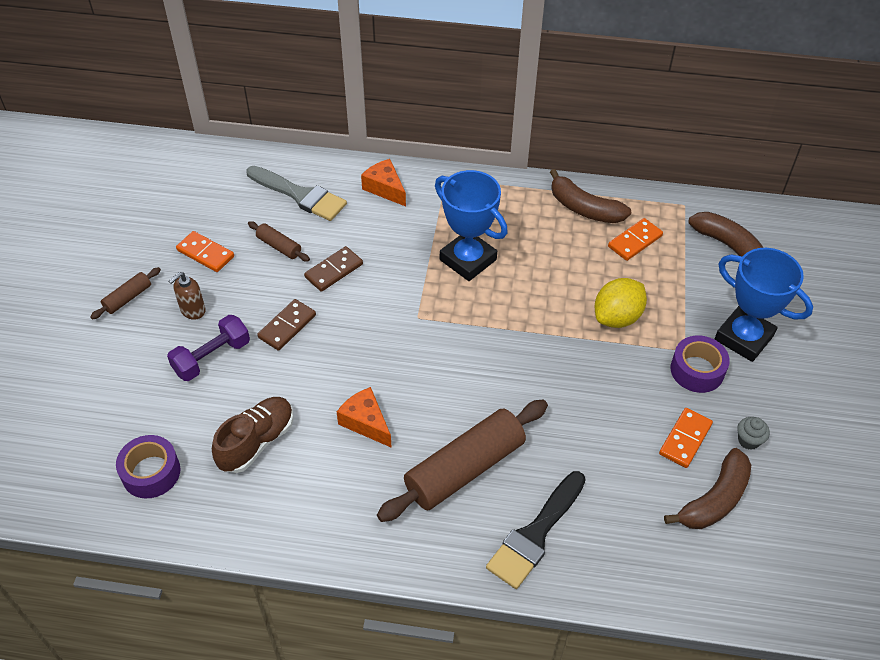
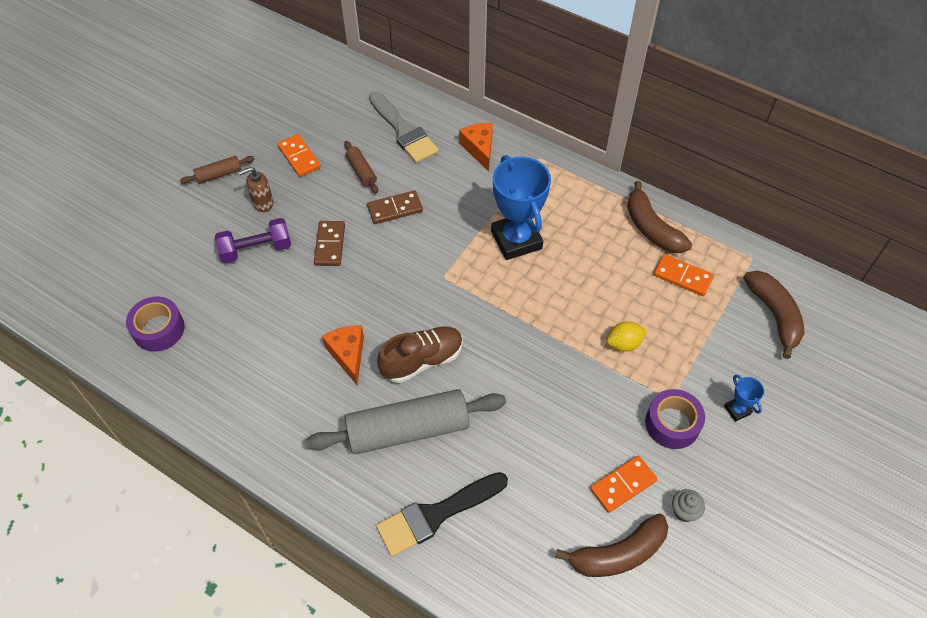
camera: 25 degrees right, 5 degrees up
brown shoe [212,397,294,473] -> brown shoe moved to [377,326,463,383]
brown domino [257,299,316,351] -> brown domino turned 60 degrees counterclockwise [314,221,345,266]
brown rolling pin [377,400,548,522] -> grey rolling pin [305,389,506,455]
yellow lemon [595,278,647,328] -> yellow lemon [607,321,647,352], size x0.63
orange domino [608,218,663,261] -> orange domino turned 45 degrees clockwise [654,254,714,296]
blue trophy [715,248,813,362] -> blue trophy [724,375,764,422], size x0.44

